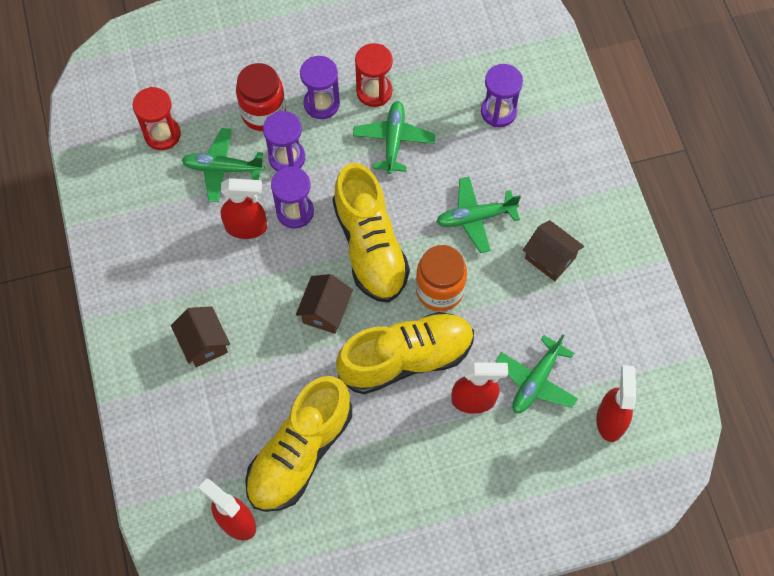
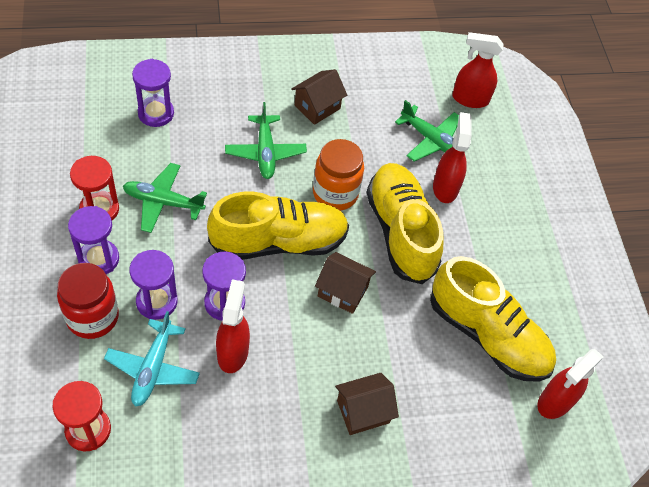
camera: 90 degrees left, 10 degrees down
green plane [181,128,264,202] -> turquoise plane [104,311,200,407]

